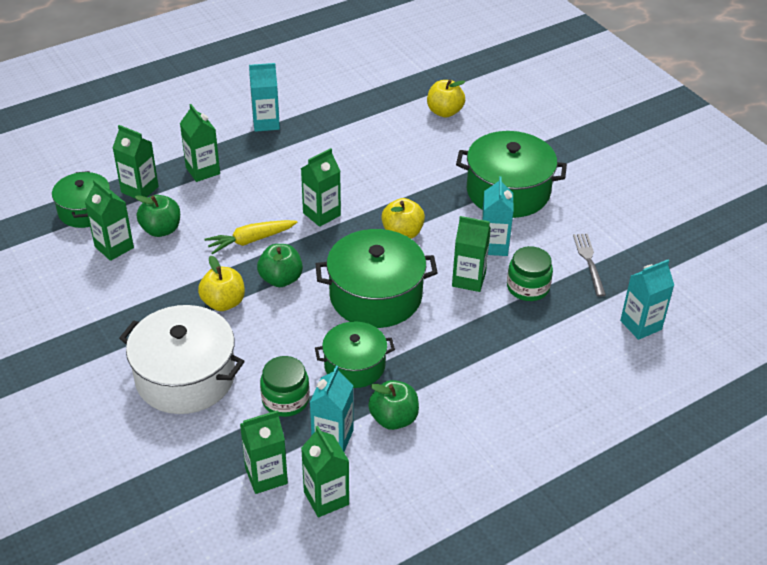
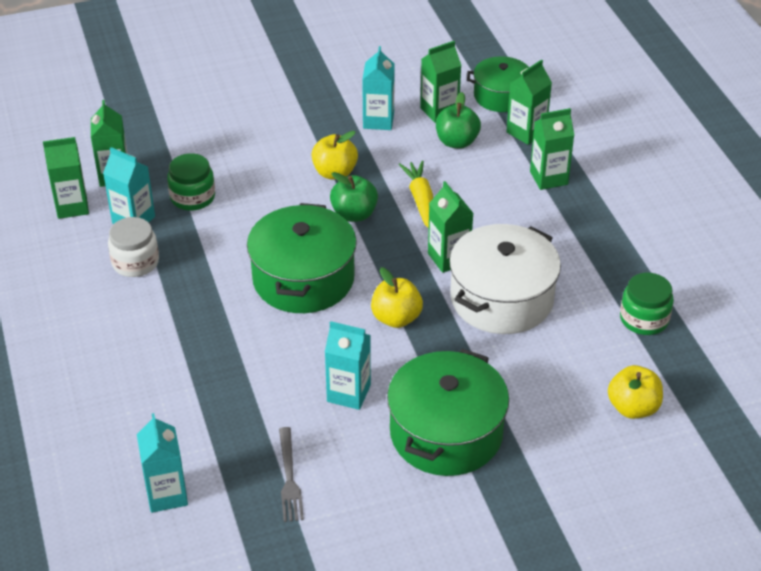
camera: 105 degrees right, 0 degrees up
white pot [119,305,245,414] -> white pot moved to [449,224,561,334]
turquoise carton [249,63,280,132] -> turquoise carton moved to [362,46,395,130]
green pot [315,322,395,388] -> none
green apple [368,380,419,430] -> white jar [108,217,159,277]
green carton [452,216,491,292] -> none
green jar [507,246,553,301] -> green jar moved to [620,273,674,335]
grey fork [573,234,606,297] -> grey fork turned 75 degrees clockwise [279,427,304,522]

